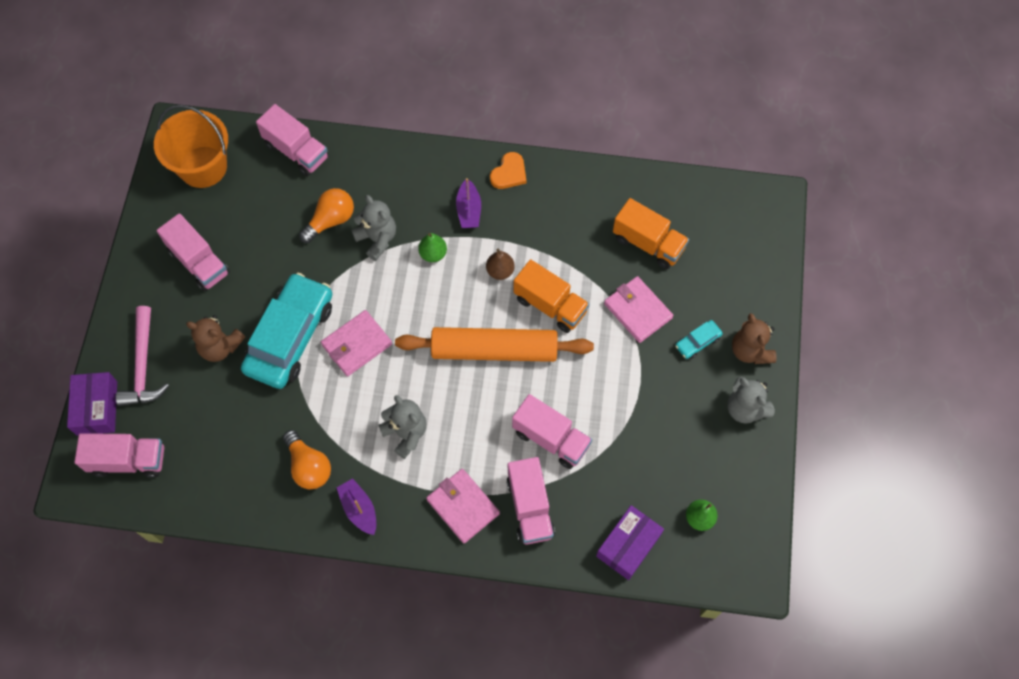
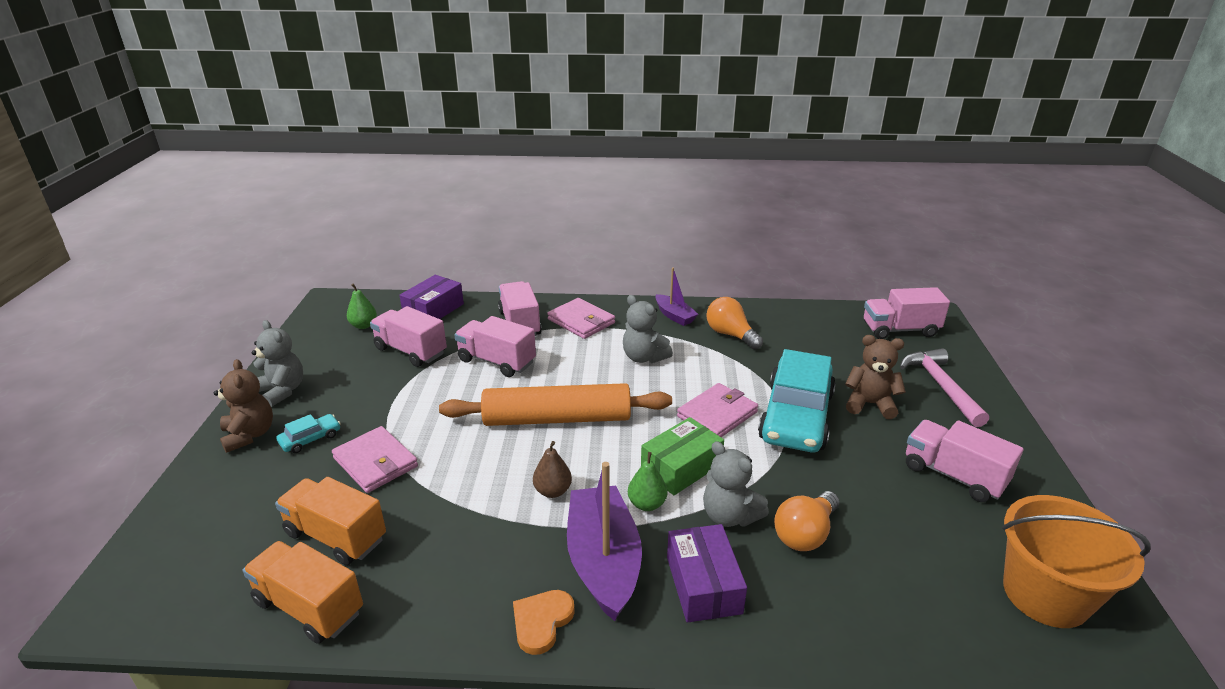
camera: 175 degrees right, 35 degrees down
purple box [67,372,117,435] -> purple box moved to [667,524,747,623]
pink truck [256,104,329,176] -> pink truck moved to [370,306,447,367]
purple boat [456,178,481,228] -> purple boat [567,462,642,621], size x1.85
orange truck [514,259,589,333] -> orange truck moved to [243,541,363,644]
none -> green box [641,417,724,495]

